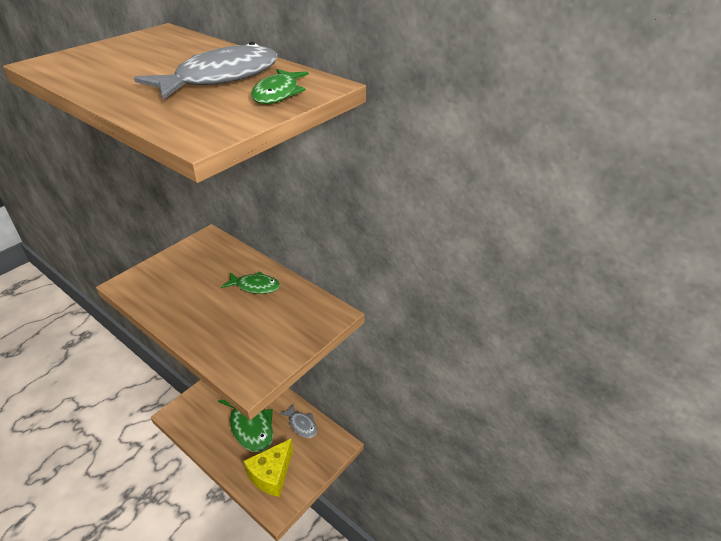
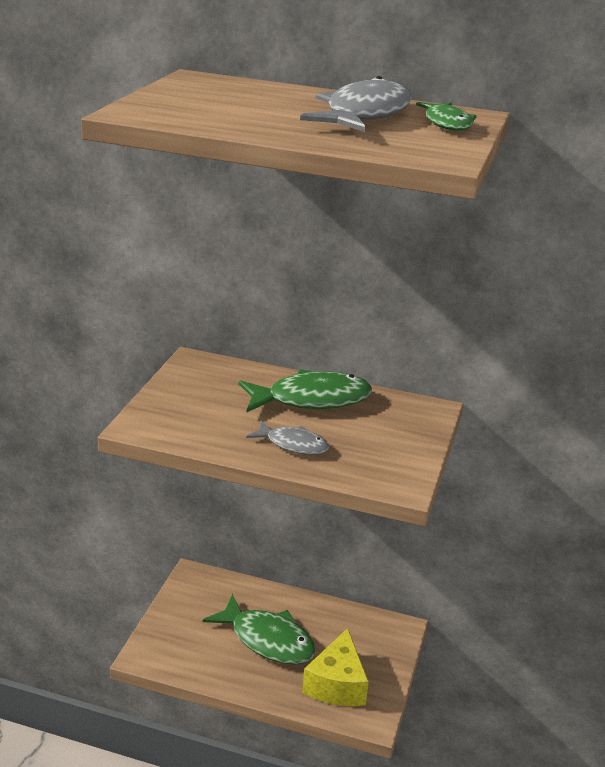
camera: 25 degrees left, 10 degrees down
green fish [221,271,280,294] -> green fish [238,369,372,412], size x1.73
grey fish [279,403,317,438] -> grey fish moved to [246,420,329,455]

